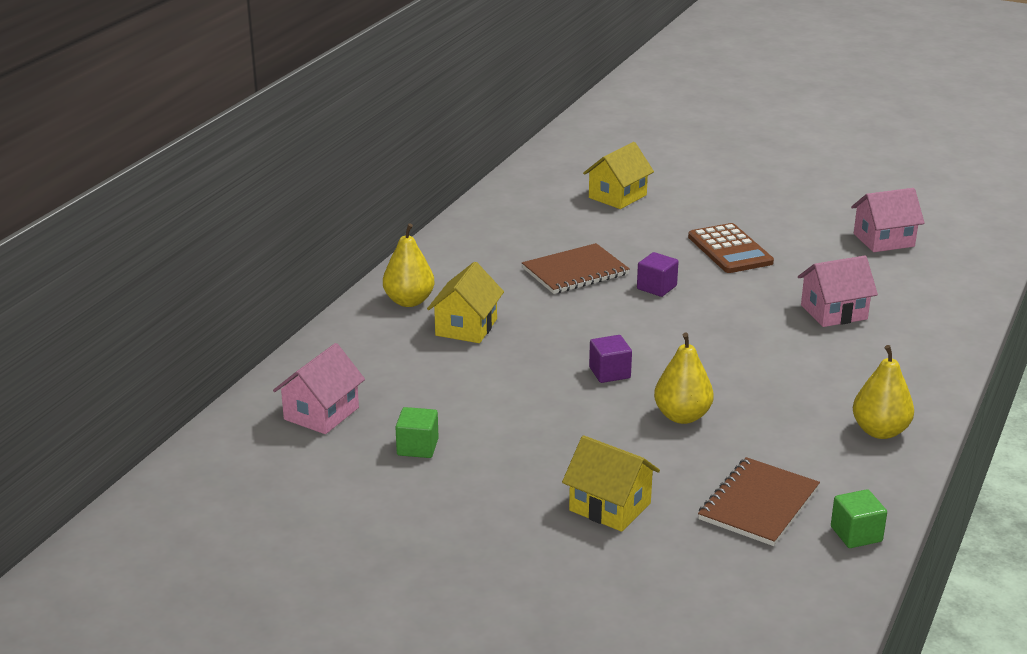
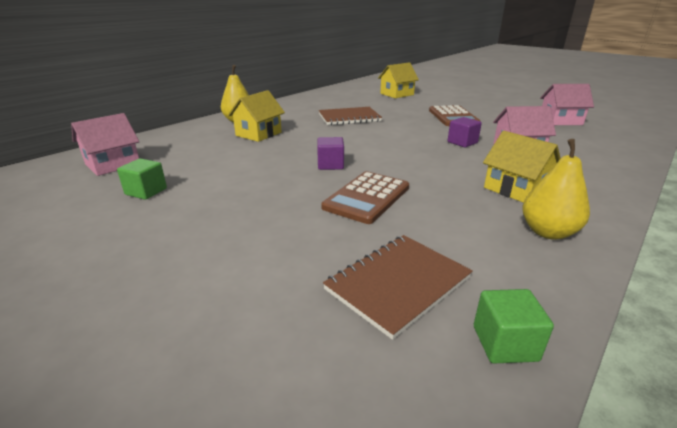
camera: 15 degrees right, 0 degrees up
yellow house [562,435,660,532] -> yellow house moved to [483,131,561,203]
purple cube [637,252,679,297] -> purple cube moved to [448,117,482,147]
yellow pear [654,333,714,424] -> brown calculator [321,171,409,224]

